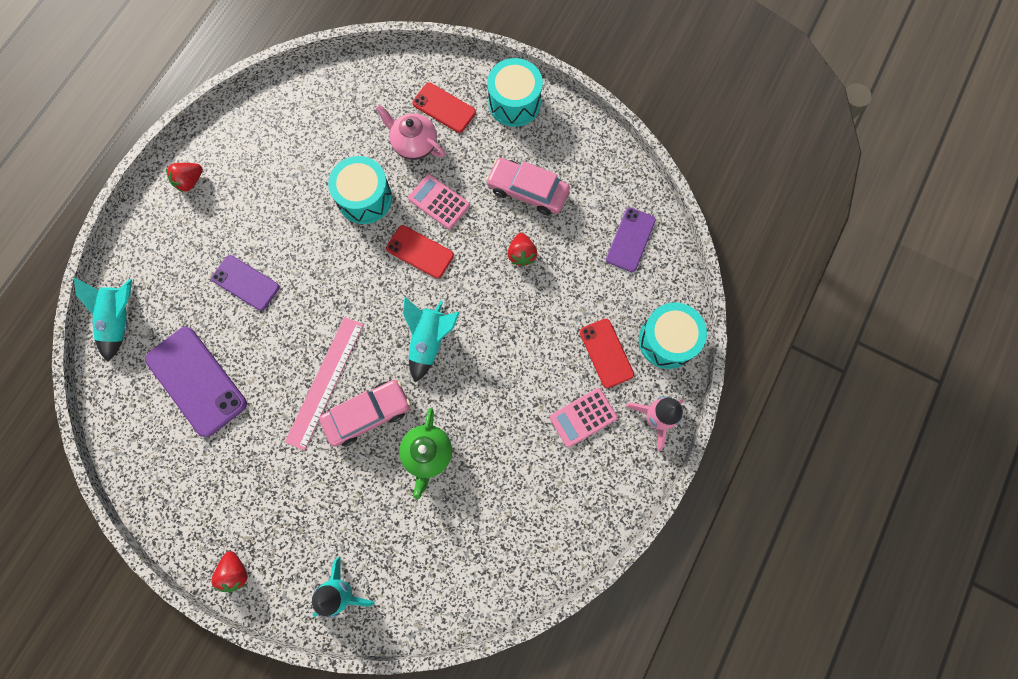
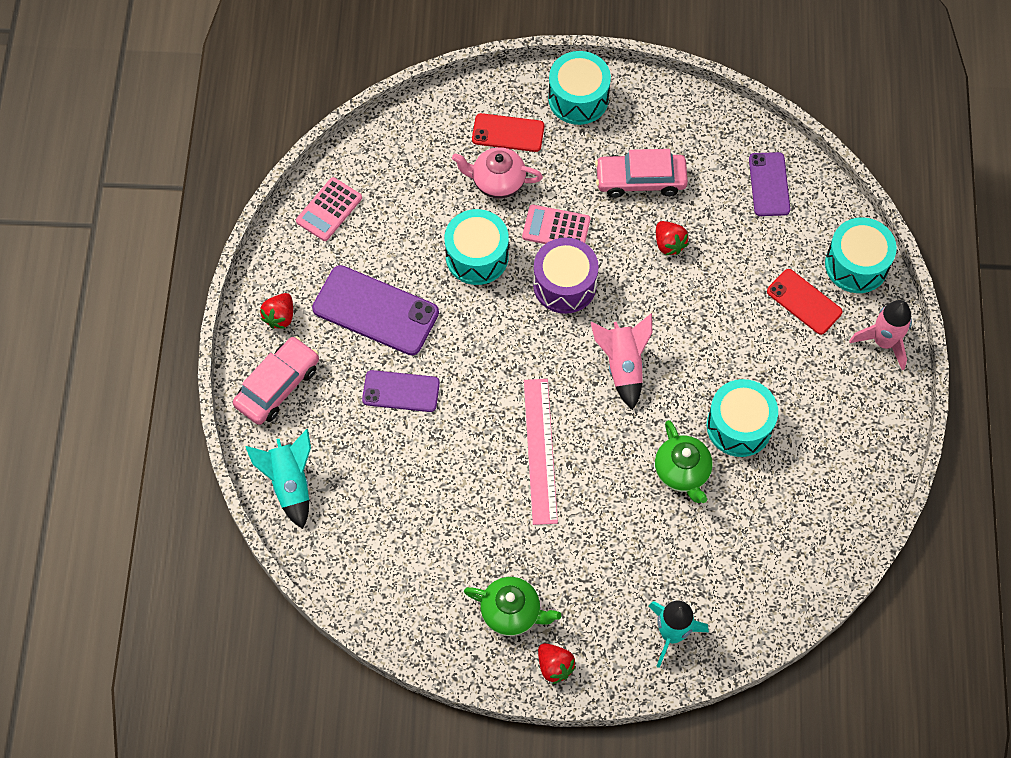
camera: 25 degrees left, 10 degrees down
purple phone [145,327,247,437] -> purple phone moved to [312,265,439,355]
pink car [319,380,411,447] -> pink car moved to [233,336,319,425]
red phone [386,225,454,279] -> purple drum [533,237,599,314]
turquoise rocket [403,297,460,383] -> pink rocket [590,313,652,410]
pink calculator [550,388,618,448] -> pink calculator moved to [296,177,362,241]
none -> green teapot [464,577,561,636]
none -> turquoise drum [707,379,778,457]

